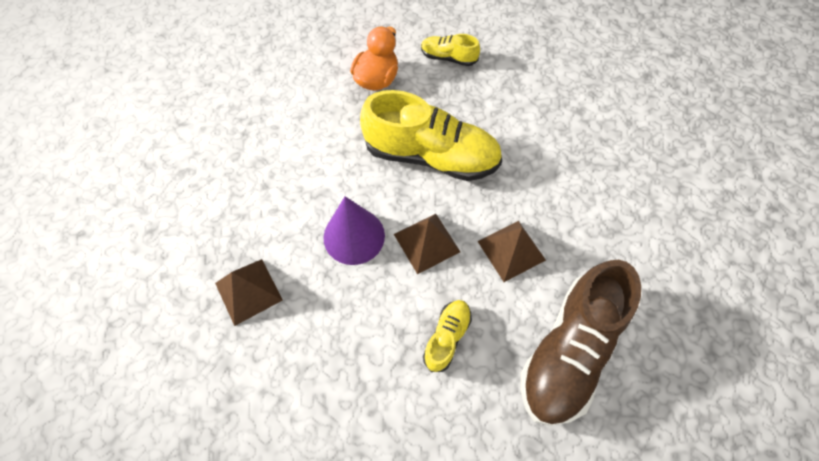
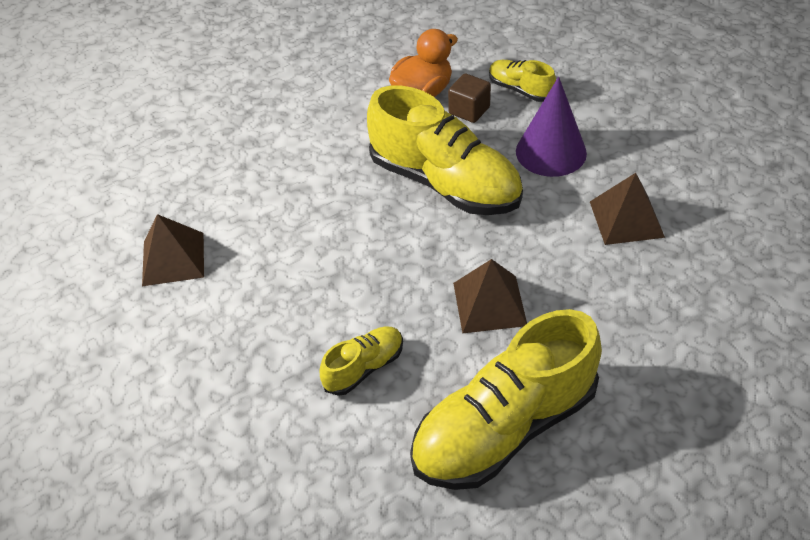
camera: 25 degrees right, 15 degrees down
purple cone [324,196,385,265] -> purple cone moved to [516,77,587,177]
brown pyramid [394,214,460,274] -> brown pyramid moved to [590,173,665,245]
brown shoe [520,260,641,426] -> yellow shoe [410,309,602,490]
none -> brown cube [448,73,491,123]

